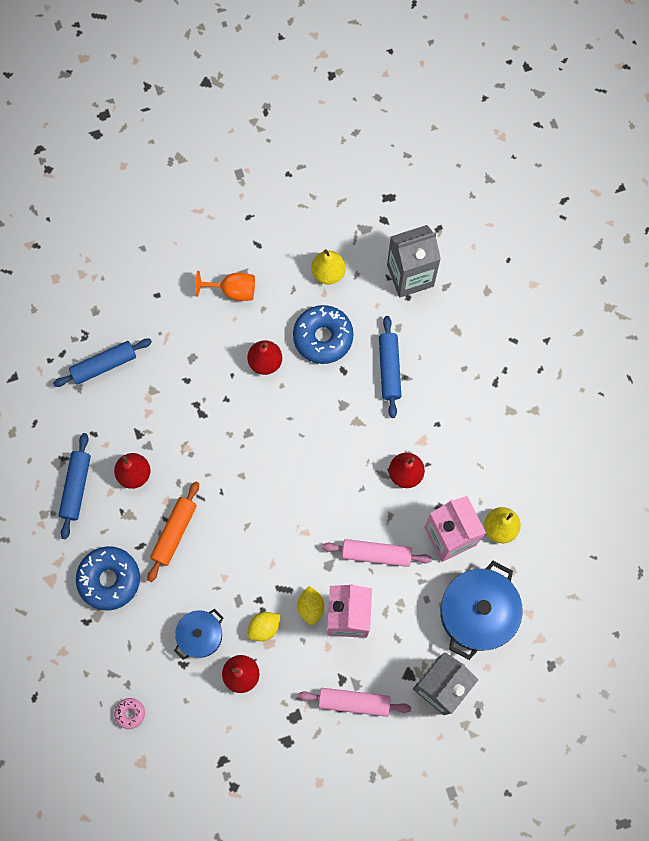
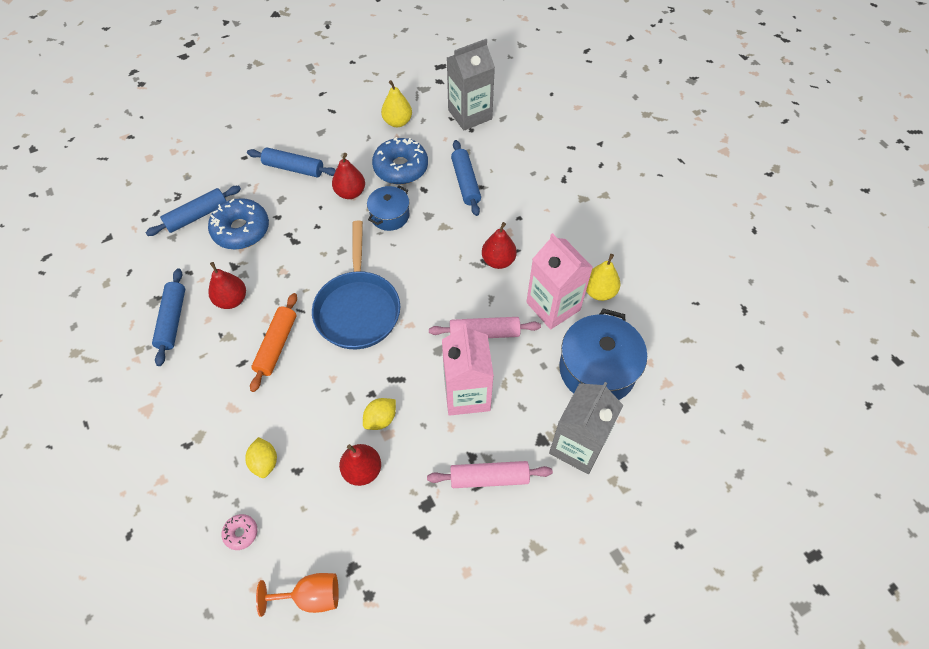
camera: 10 degrees left, 15 degrees down
blue donut [76,546,140,611] -> blue donut moved to [208,198,269,249]
blue pot [174,609,224,660] -> blue pot moved to [367,186,410,231]
orange goblet [195,271,255,301] -> orange goblet moved to [256,573,339,617]
yellow lemon [297,586,324,625] -> yellow lemon moved to [245,437,277,478]
none -> blue rolling pin [247,147,336,178]
none -> blue pan [312,221,400,349]

